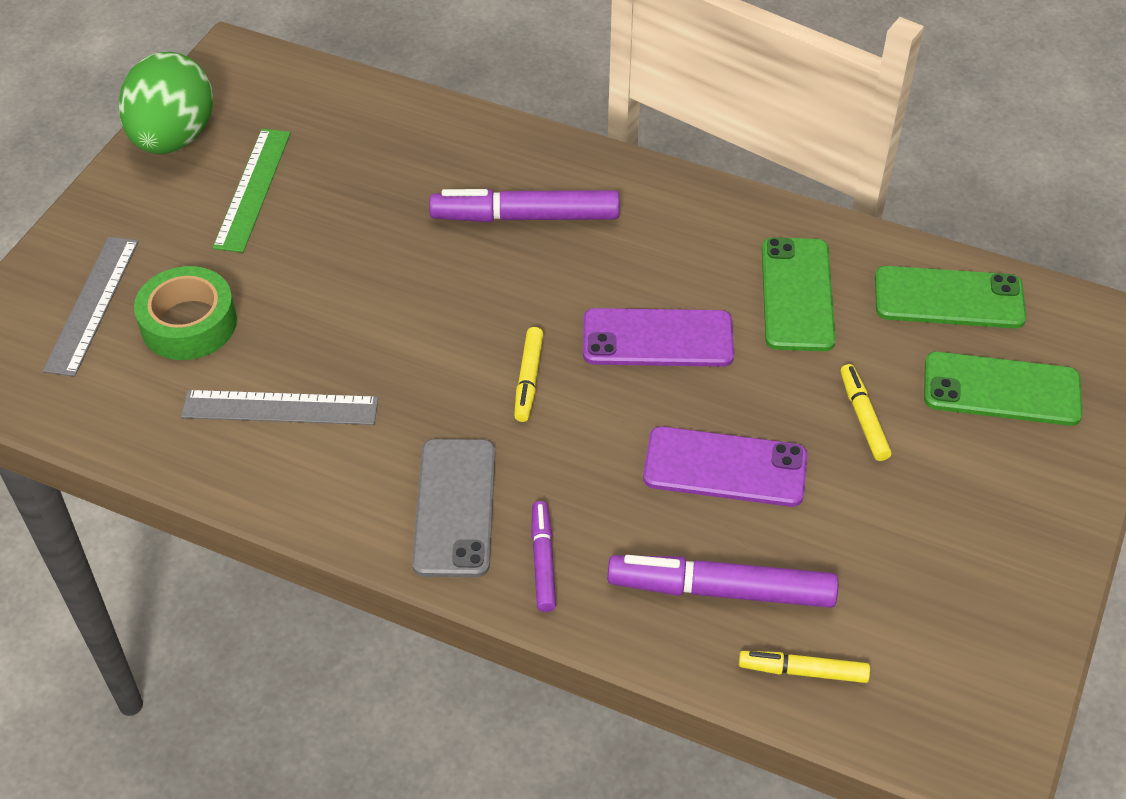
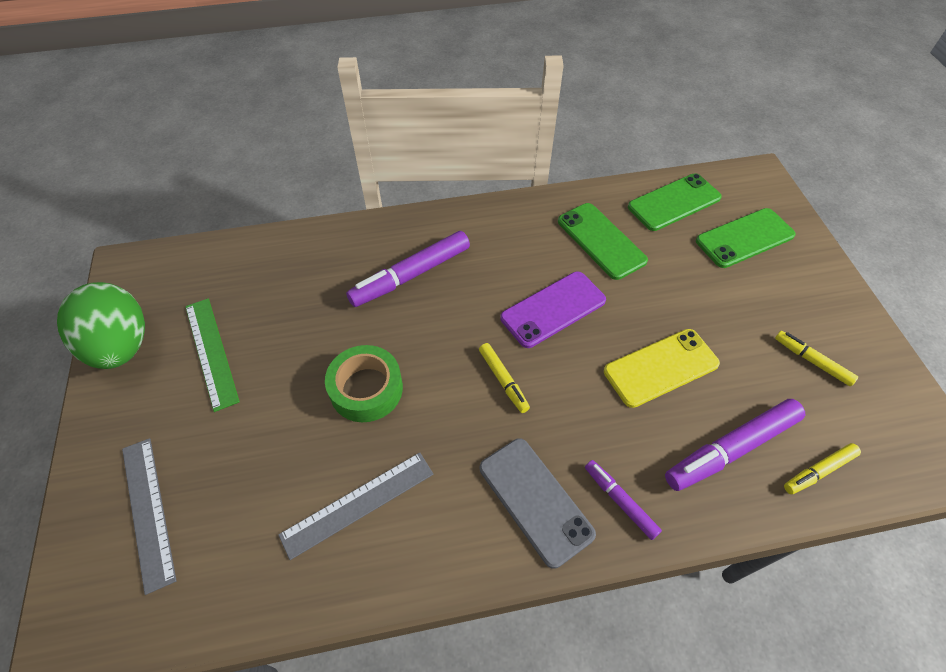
camera: 35 degrees left, 5 degrees up
green tape [134,266,237,360] -> green tape moved to [325,345,403,422]
purple phone [643,426,808,507] -> yellow phone [604,329,720,408]
yellow marker [840,364,891,461] -> yellow marker moved to [775,331,858,386]

